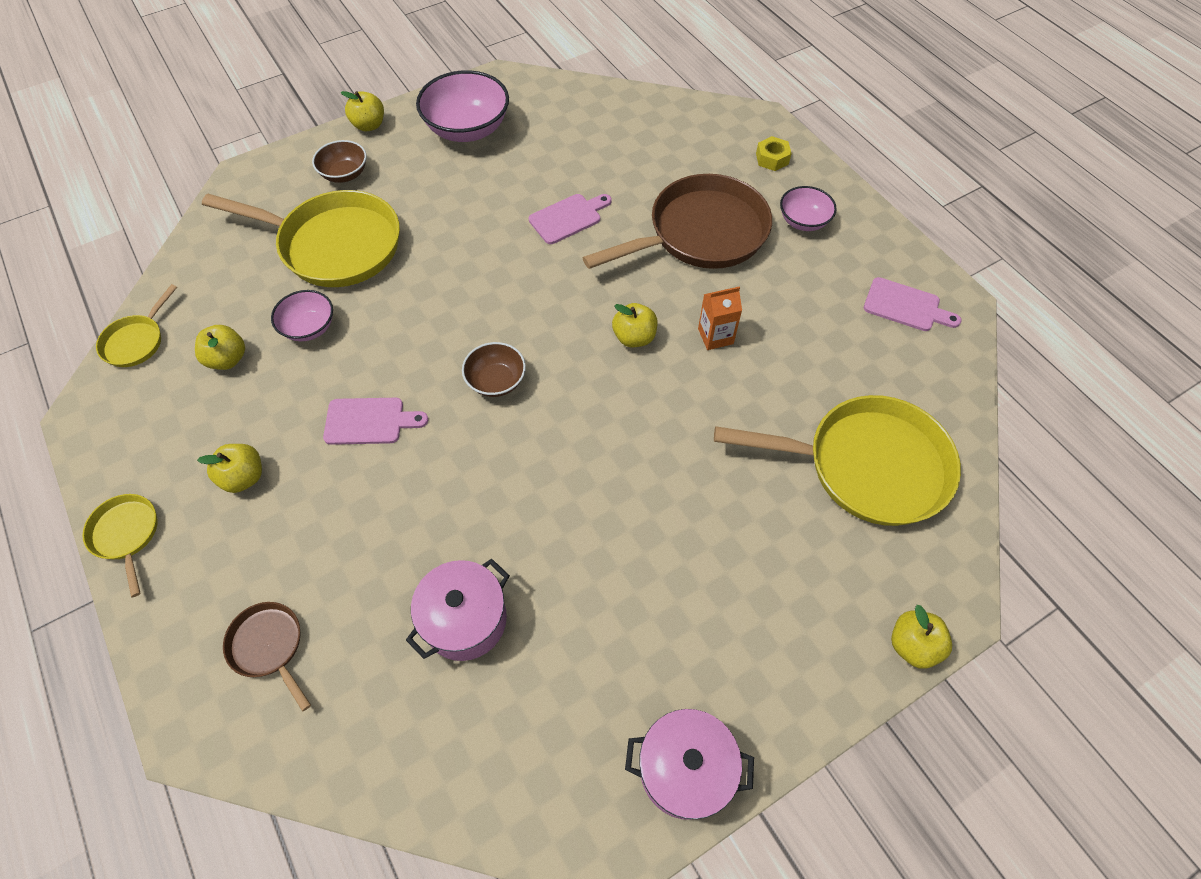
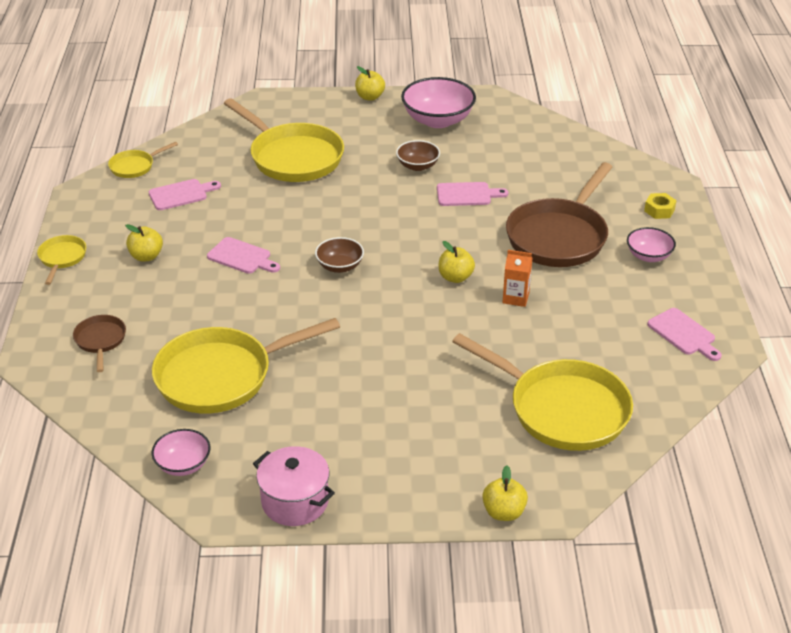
camera: 30 degrees right, 20 degrees down
yellow apple [195,325,245,370] -> pink cutting board [148,179,221,210]
pink bowl [271,290,333,341] -> pink bowl moved to [152,429,210,476]
brown bowl [312,140,366,183] -> brown bowl moved to [396,140,440,171]
pink pot [406,559,510,661] -> yellow pan [152,318,340,414]
brown pan [583,174,772,269] -> brown pan turned 120 degrees clockwise [506,162,612,267]

